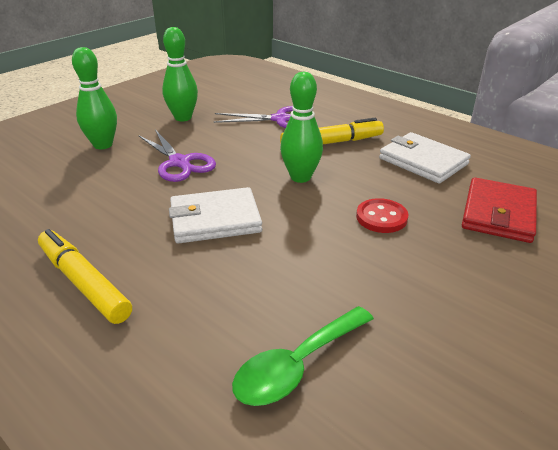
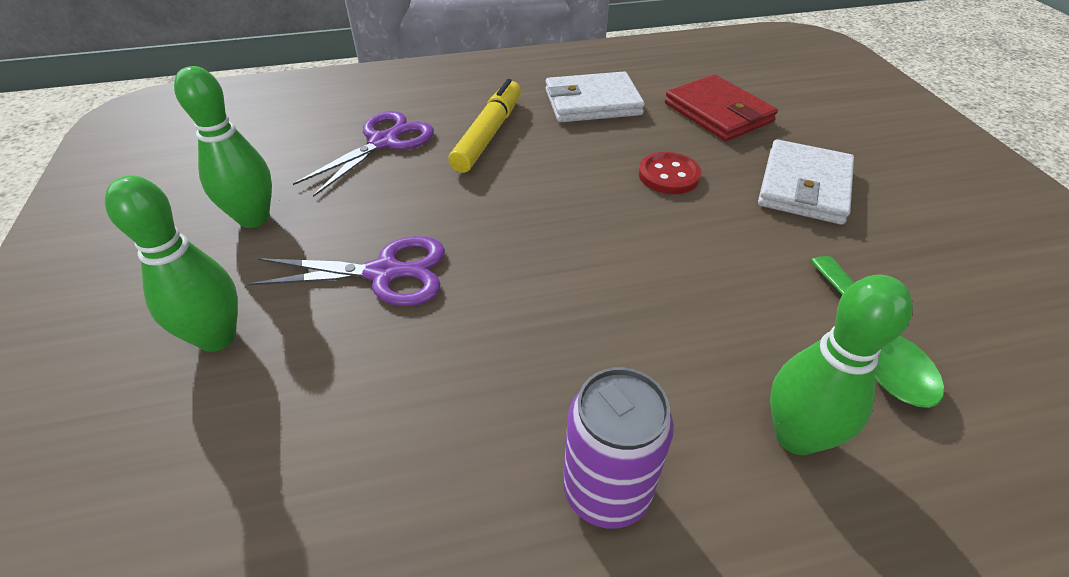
camera: 55 degrees left, 10 degrees up
yellow marker [38,229,132,324] -> purple can [563,367,674,529]
white wallet [169,187,262,244] -> white wallet moved to [758,139,854,225]
green bowling pin [280,72,323,183] -> green bowling pin moved to [770,275,913,455]

